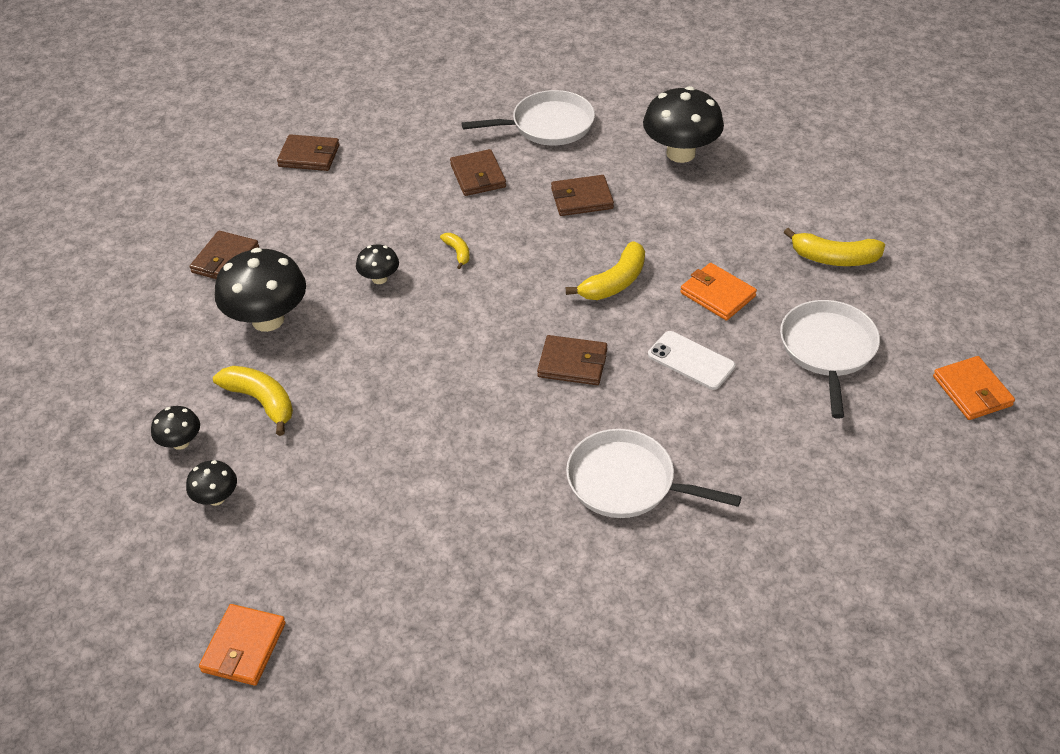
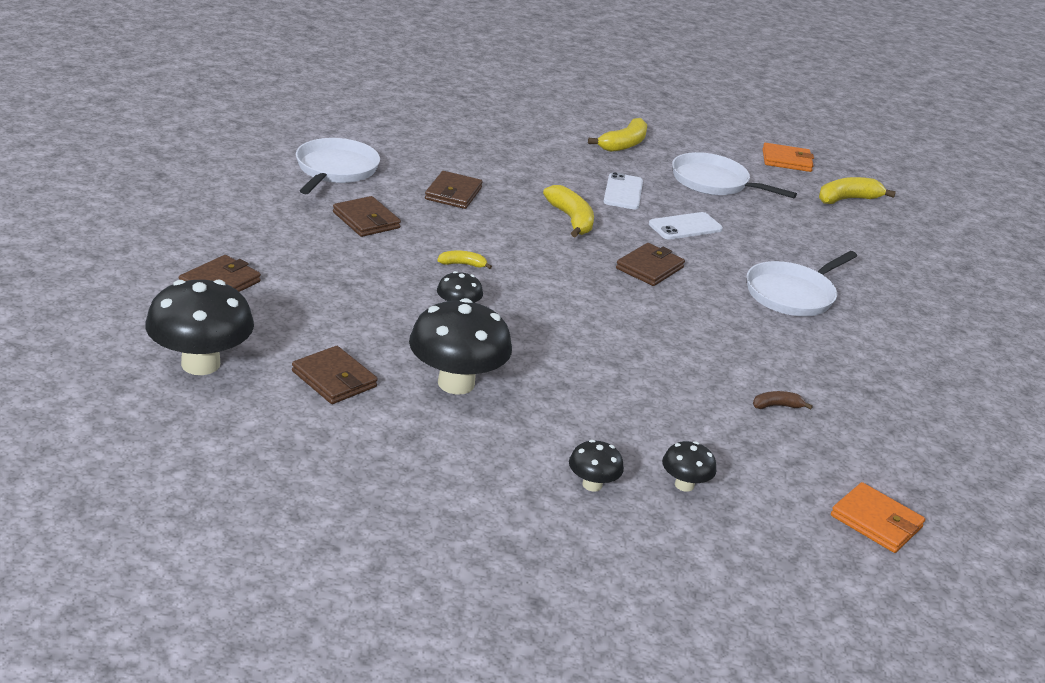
camera: 70 degrees left, 15 degrees down
yellow banana [213,366,293,436] -> yellow banana moved to [819,177,896,204]
brown wallet [450,149,506,196] -> brown wallet turned 45 degrees clockwise [333,196,401,237]
black mushroom [643,86,724,163] -> black mushroom moved to [145,279,254,375]
orange wallet [680,263,757,321] -> white phone [603,172,643,209]
none -> brown banana [753,391,813,410]

